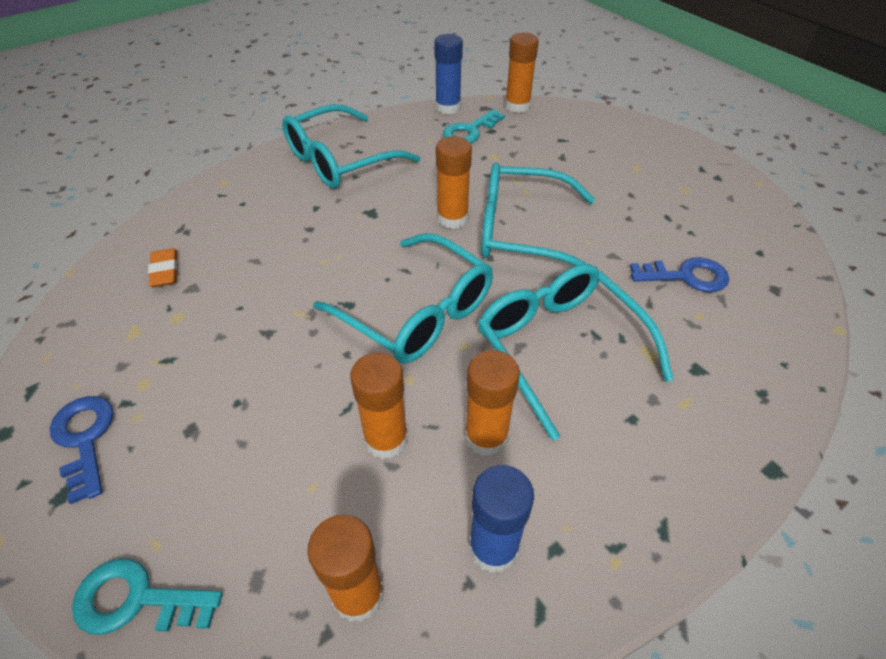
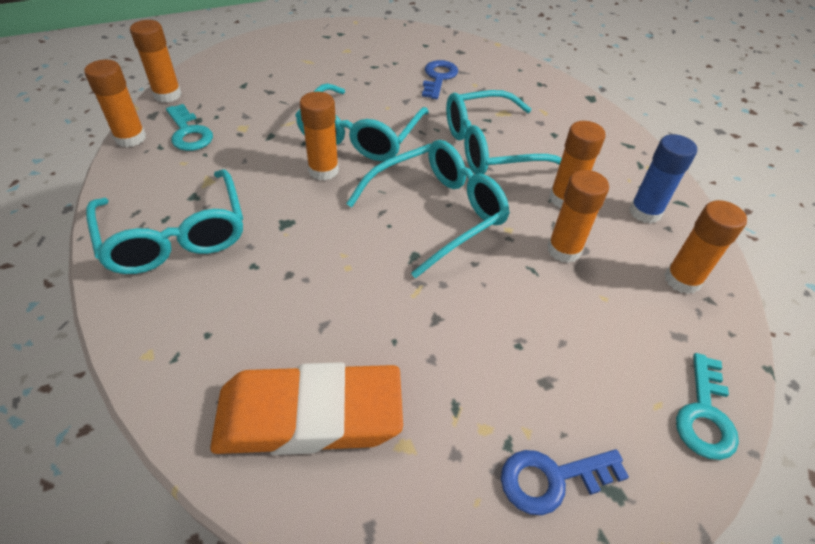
camera: 80 degrees left, 0 degrees up
orange eraser [148,248,178,287] -> orange eraser [210,362,403,455], size x2.49
blue glue stick [434,34,463,114] -> orange glue stick [84,60,146,147]

